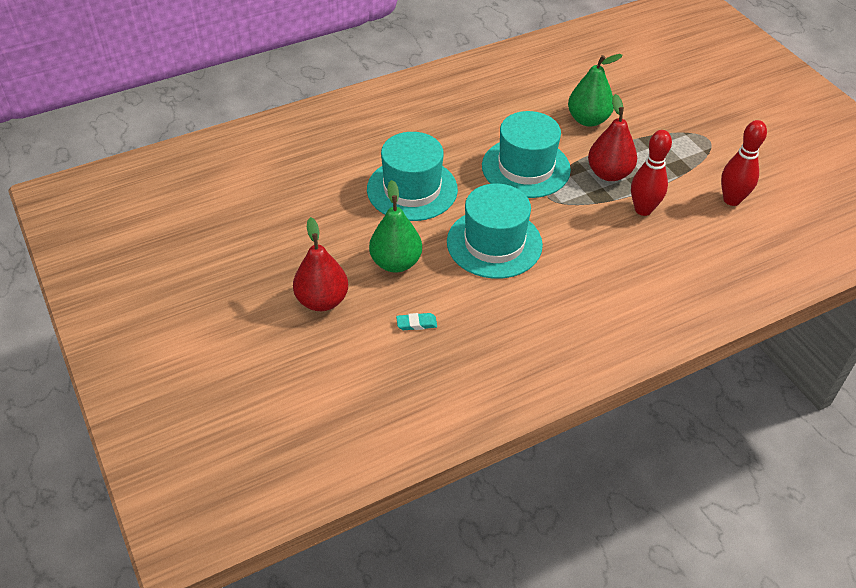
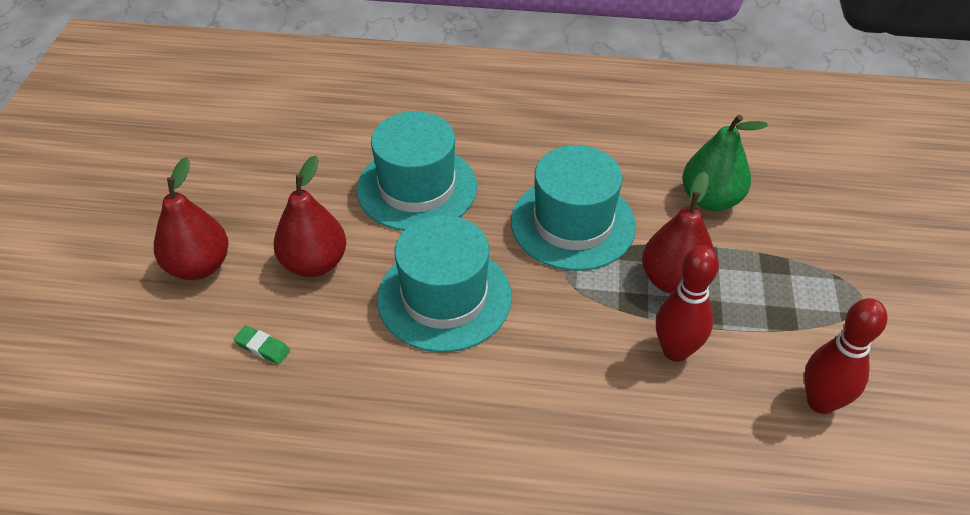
camera: 35 degrees right, 0 degrees up
green pear [369,180,422,273] -> red pear [274,155,346,277]
turquoise eraser [396,313,437,330] -> green eraser [234,326,290,365]

